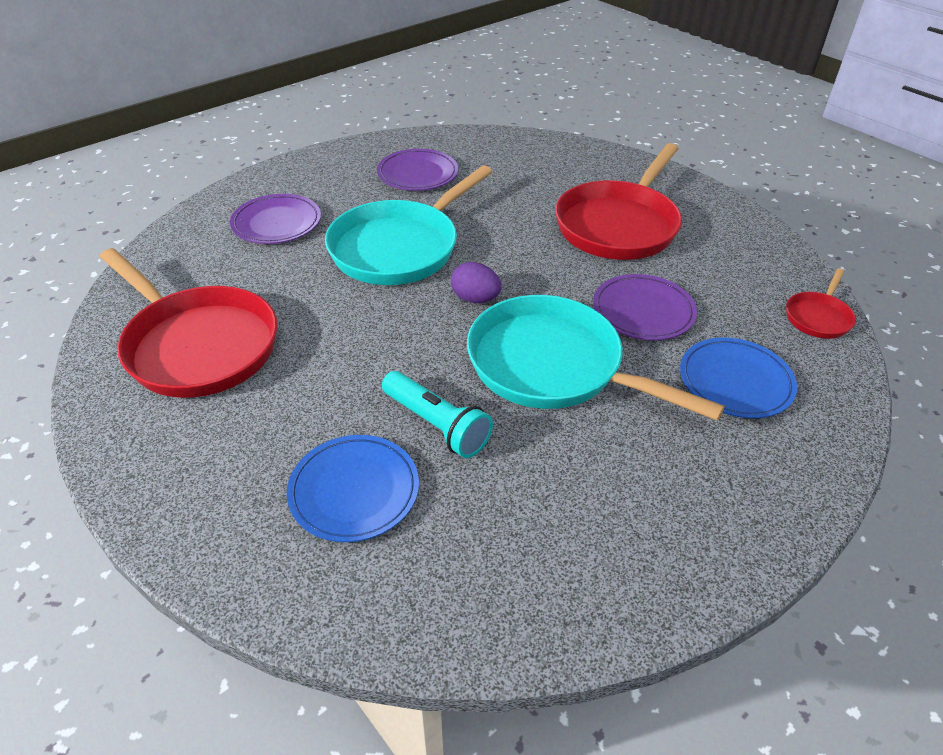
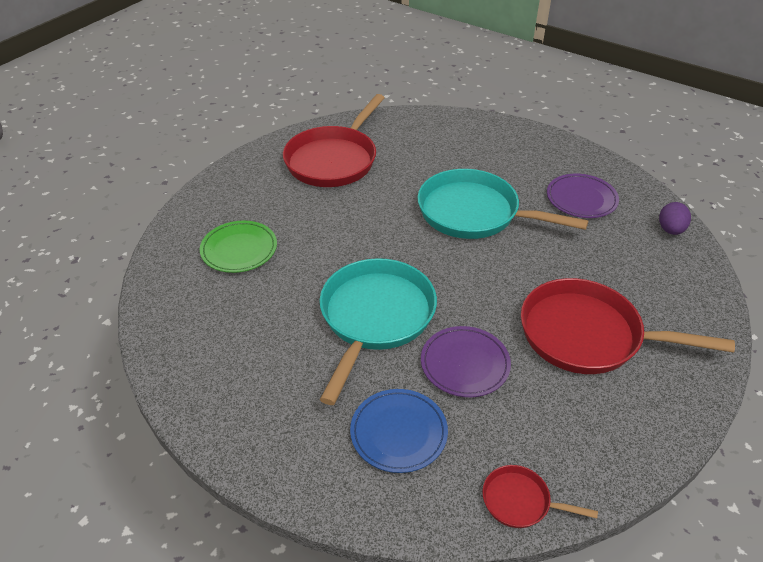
camera: 75 degrees right, 0 degrees up
purple plate [230,194,321,244] -> none
blue plate [287,435,419,542] -> green plate [200,221,277,273]
turquoise flashlight [382,371,493,458] -> none
purple egg [451,262,502,303] -> purple egg moved to [659,202,691,235]

